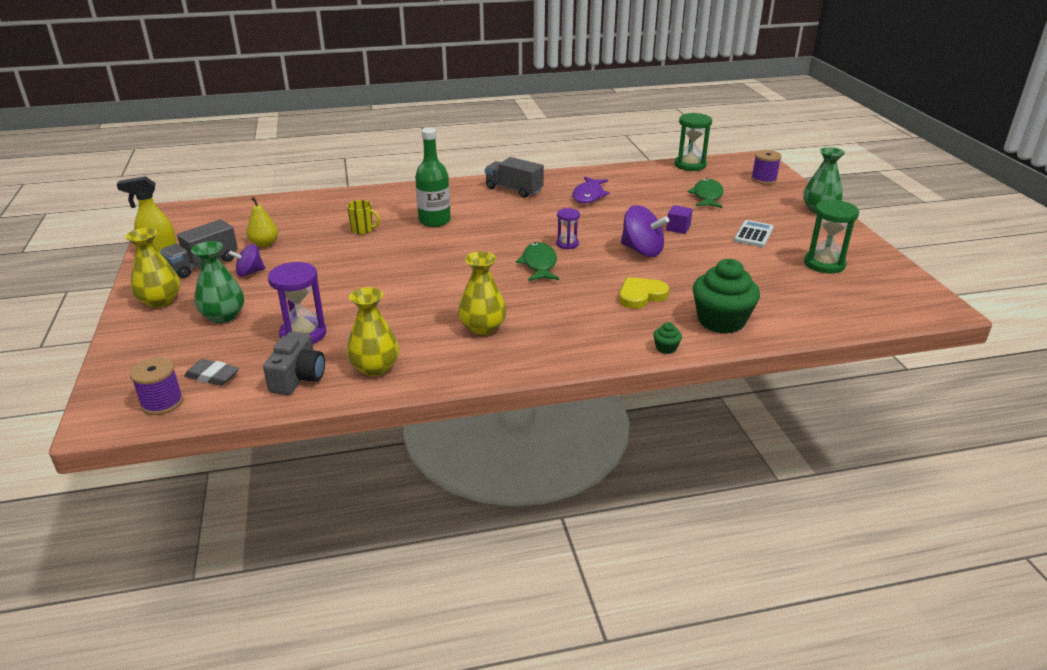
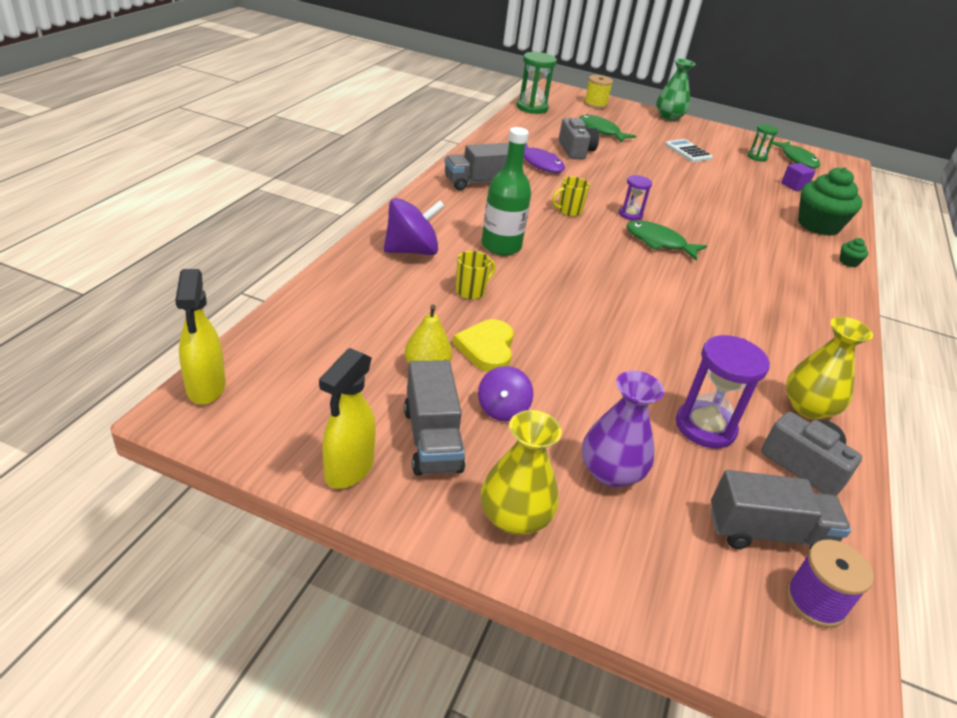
camera: 60 degrees left, 5 degrees up
grey eraser [184,359,239,386] -> grey truck [711,470,851,550]
green vase [191,241,244,323] -> purple vase [582,371,664,487]
yellow vase [458,251,506,335] -> none
yellow heart [619,277,669,309] -> yellow heart moved to [453,319,514,372]
purple spinning top [621,205,669,257] -> purple spinning top moved to [384,198,445,255]
purple cube [666,205,692,234] -> purple cube moved to [781,163,815,191]
purple spool [751,150,782,185] -> yellow spool [584,75,613,109]
green hourglass [804,200,859,273] -> green hourglass [747,124,778,161], size x0.59
none -> yellow spray bottle [175,269,225,405]
none -> yellow mug [552,177,590,216]
none -> grey camera [559,118,599,159]
none -> green fish [772,141,820,168]

